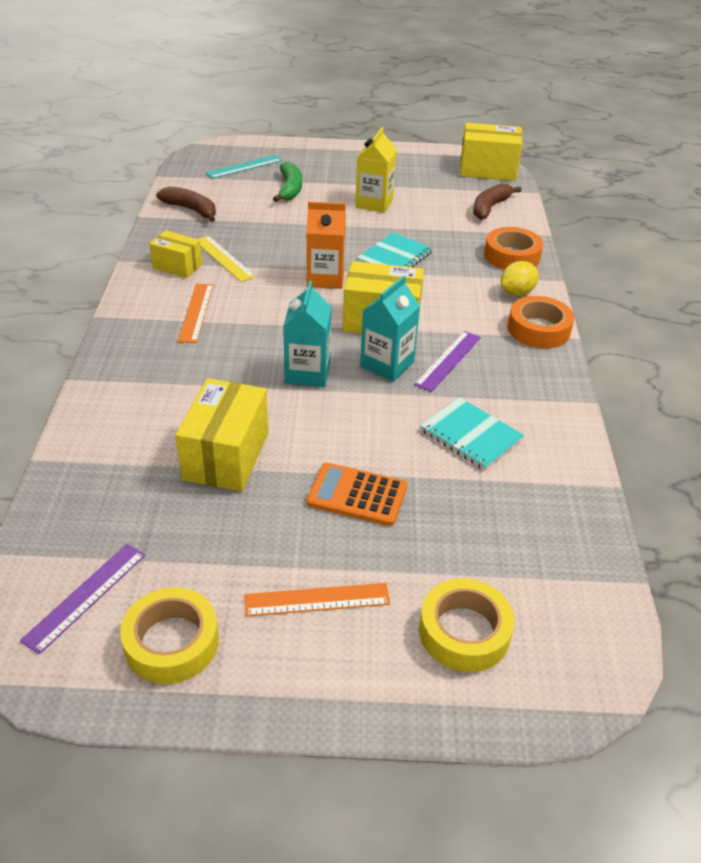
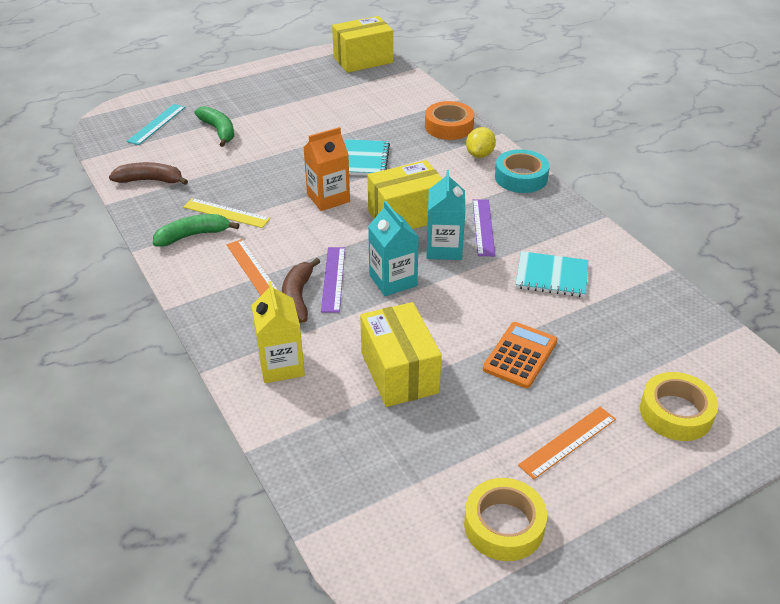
camera: 30 degrees left, 0 degrees up
purple ruler [20,544,146,655] -> purple ruler moved to [321,247,345,313]
yellow box [149,230,202,278] -> green banana [153,214,239,247]
orange calculator [307,462,407,526] -> orange calculator turned 135 degrees clockwise [483,322,557,388]
yellow carton [355,127,397,213] -> yellow carton moved to [251,281,305,383]
brown banana [473,183,522,220] -> brown banana moved to [282,258,320,323]
orange tape [508,296,574,348] -> turquoise tape [495,149,550,193]

